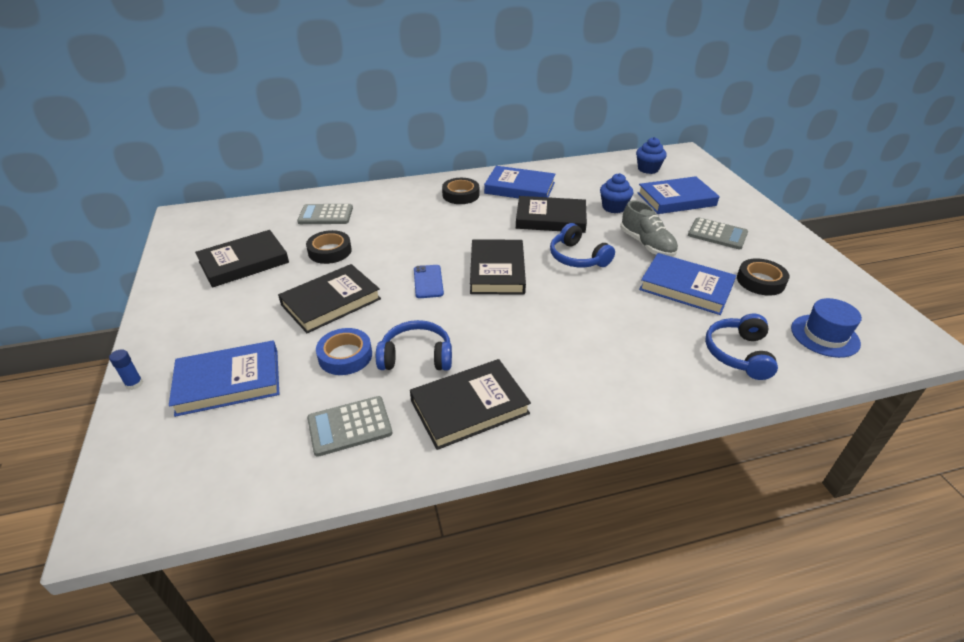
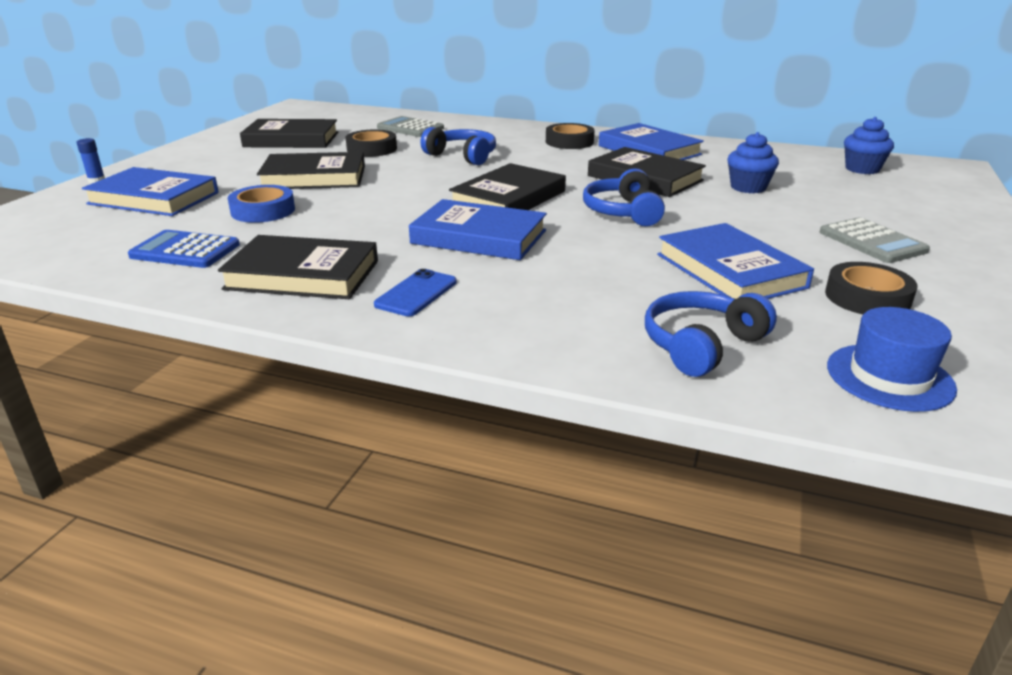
camera: 35 degrees right, 10 degrees down
grey calculator [307,396,393,457] -> blue calculator [128,230,240,268]
blue headphones [376,320,452,370] -> blue headphones moved to [420,127,496,165]
blue phone [414,265,444,298] -> blue phone moved to [374,269,457,316]
grey shoe [620,200,678,257] -> none
blue book [638,176,720,214] -> blue book moved to [409,199,547,260]

